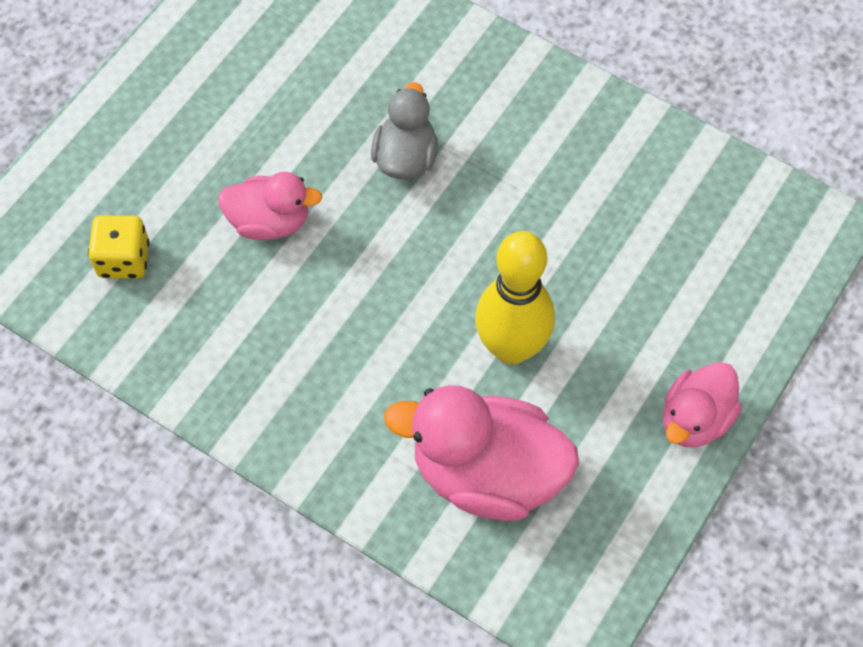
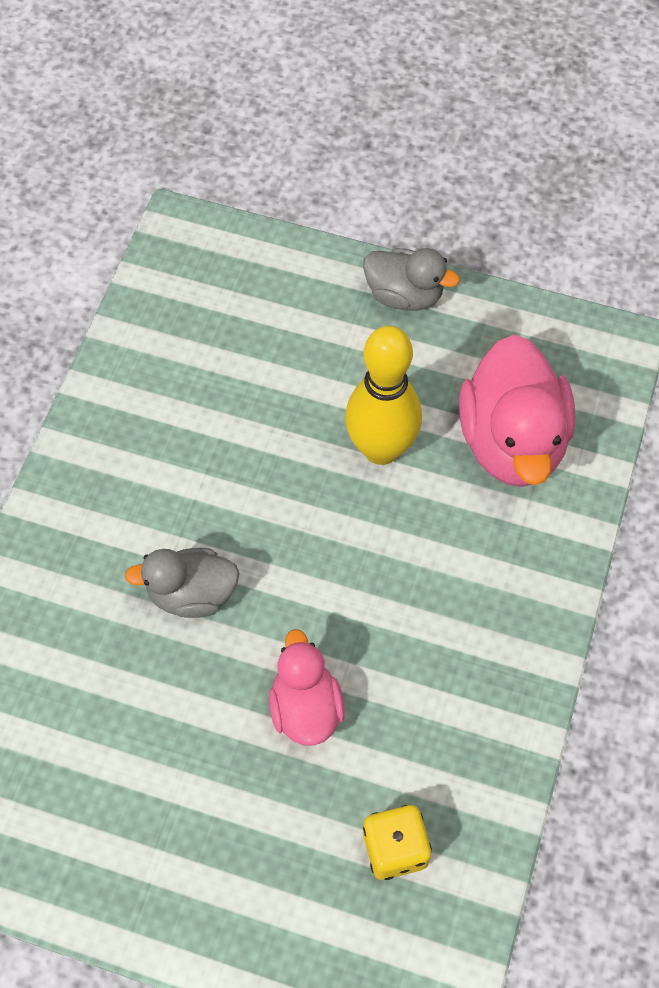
camera: 105 degrees left, 0 degrees up
pink duck [663,362,742,448] -> grey duck [363,248,460,311]

